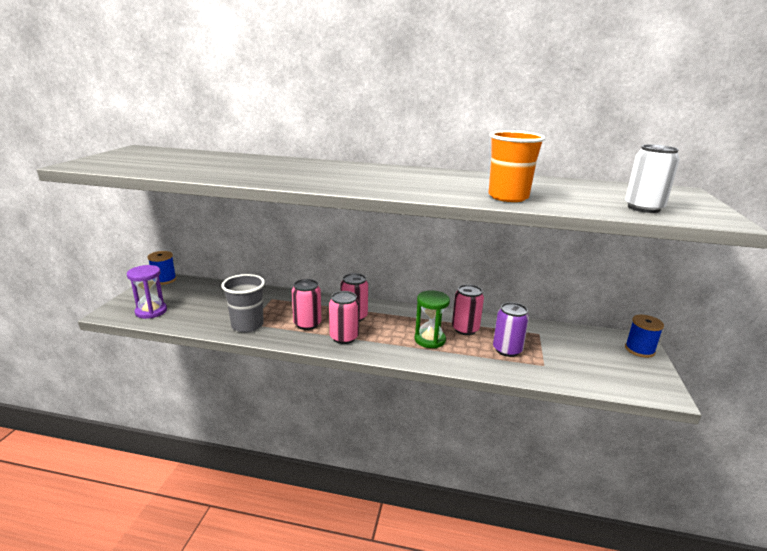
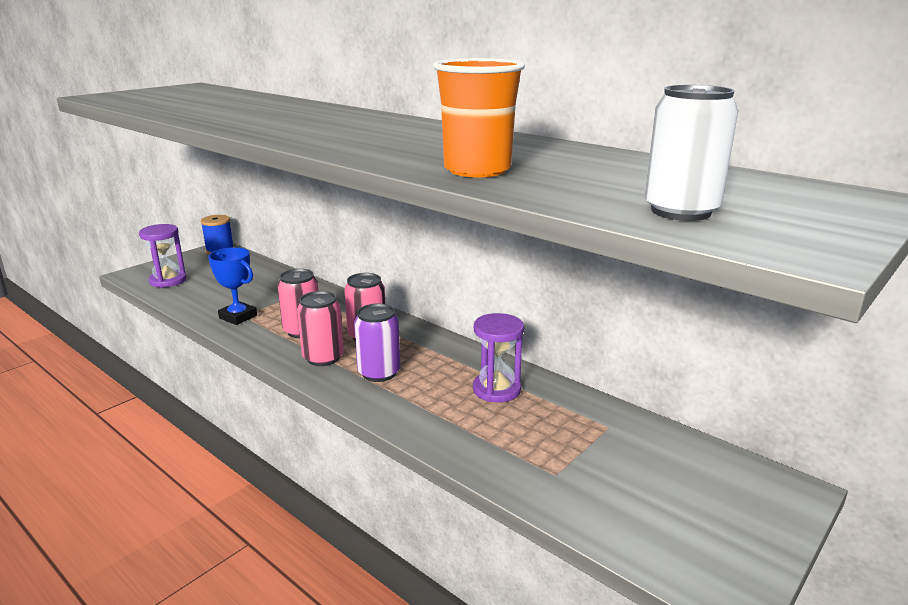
camera: 30 degrees right, 0 degrees up
grey cup [221,274,265,332] -> blue trophy [208,247,257,325]
green hourglass [415,290,450,348] -> none
pink can [452,284,484,335] -> purple hourglass [473,313,524,402]
purple can [493,302,529,357] -> purple can moved to [354,304,400,382]
blue spool [625,315,664,358] -> none

